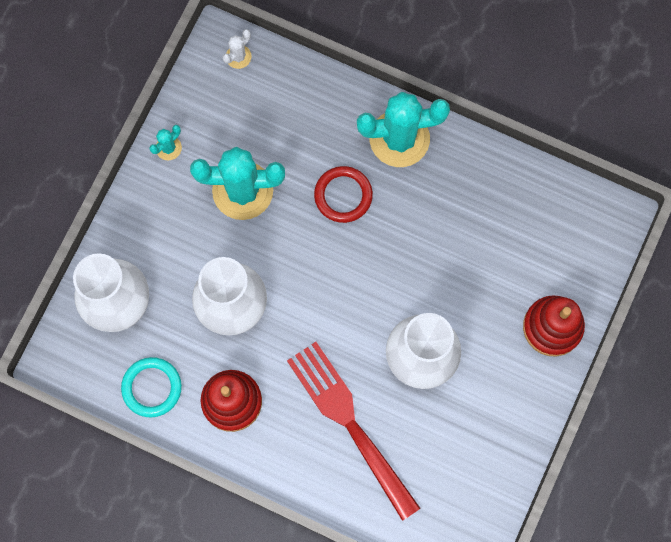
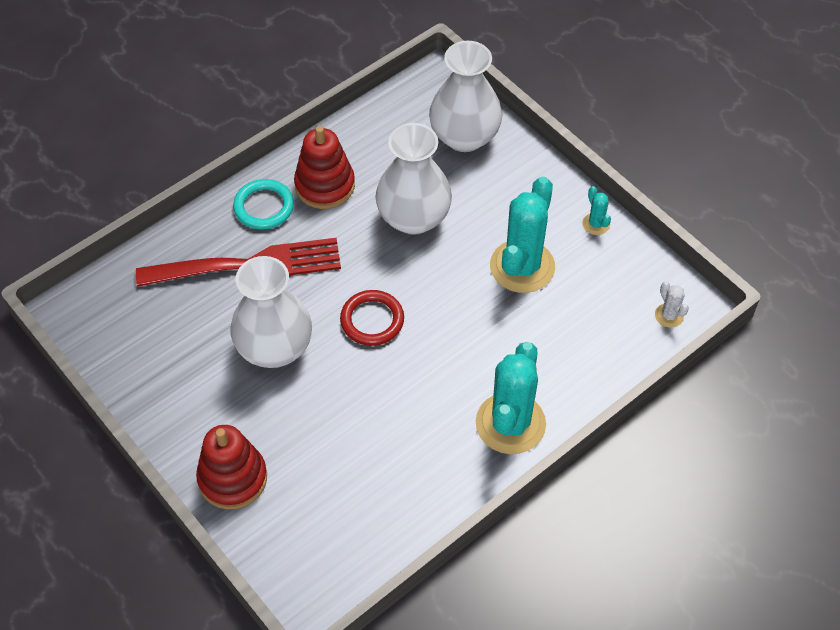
camera: 115 degrees right, 20 degrees down
turquoise ring [121,357,182,417] -> turquoise ring moved to [233,179,294,230]
red ring [314,166,373,223] -> red ring moved to [340,290,404,346]

